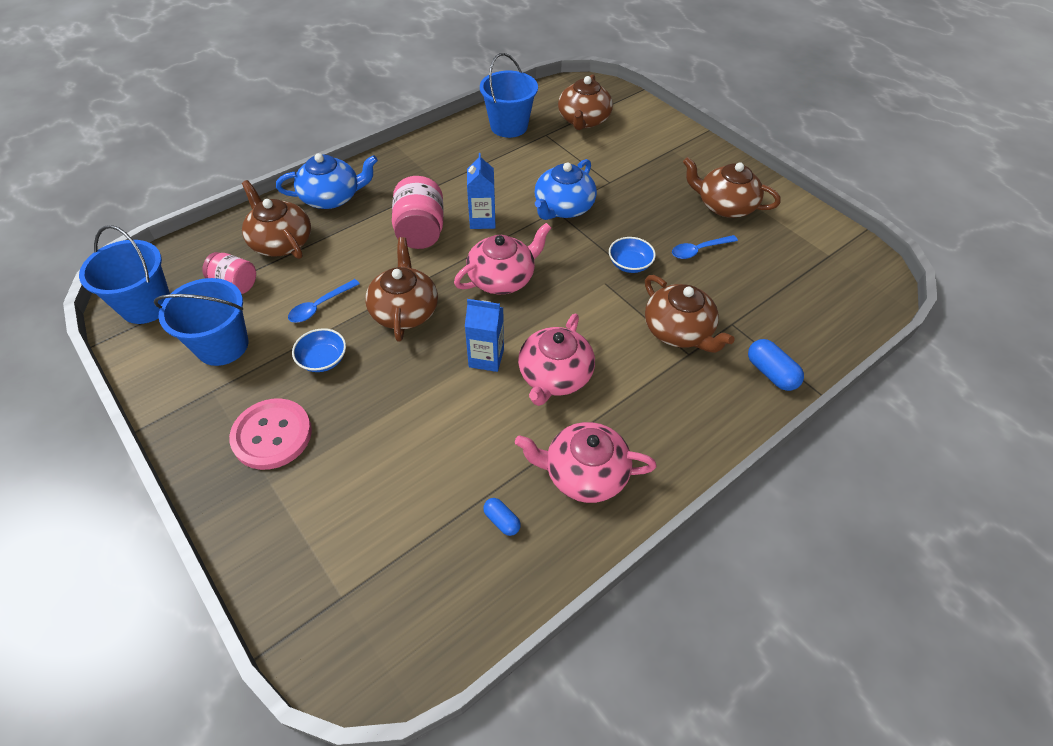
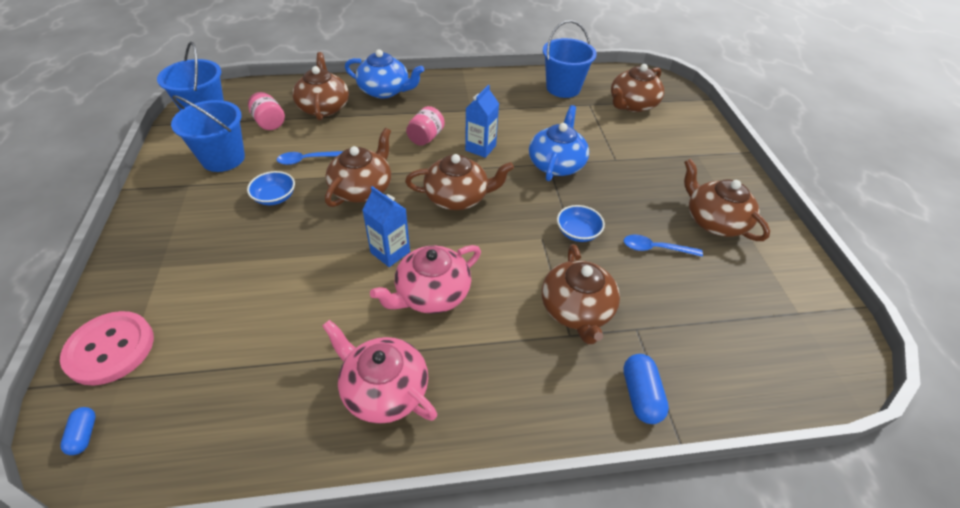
camera: 30 degrees right, 5 degrees down
pink button [229,398,312,470] -> pink button moved to [60,311,154,385]
pink jar [392,176,444,249] -> pink jar [406,106,445,146], size x0.64
pink teapot [454,223,551,294] -> brown teapot [405,154,514,210]
blue capsule [483,498,521,536] -> blue capsule moved to [60,407,95,455]
blue teapot [535,159,597,220] -> blue teapot turned 135 degrees clockwise [529,105,589,181]

